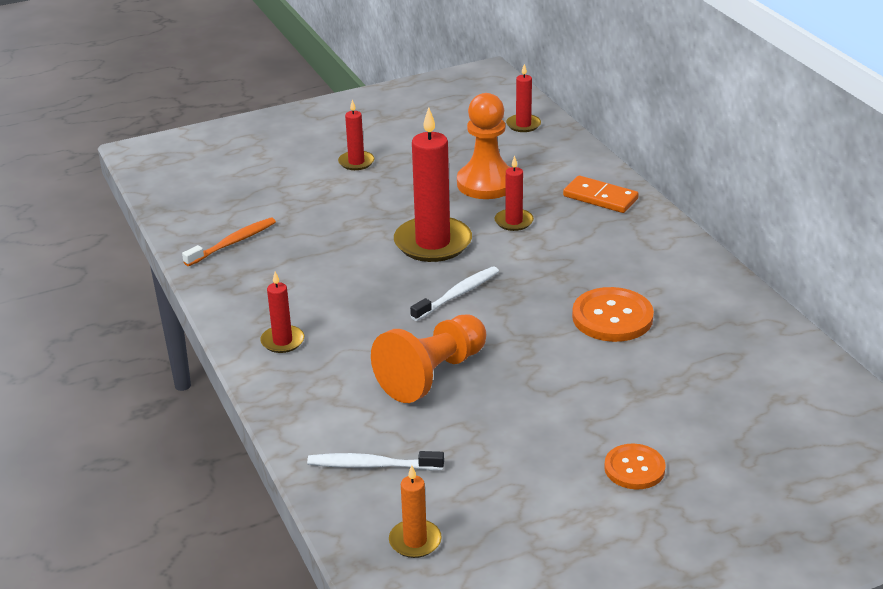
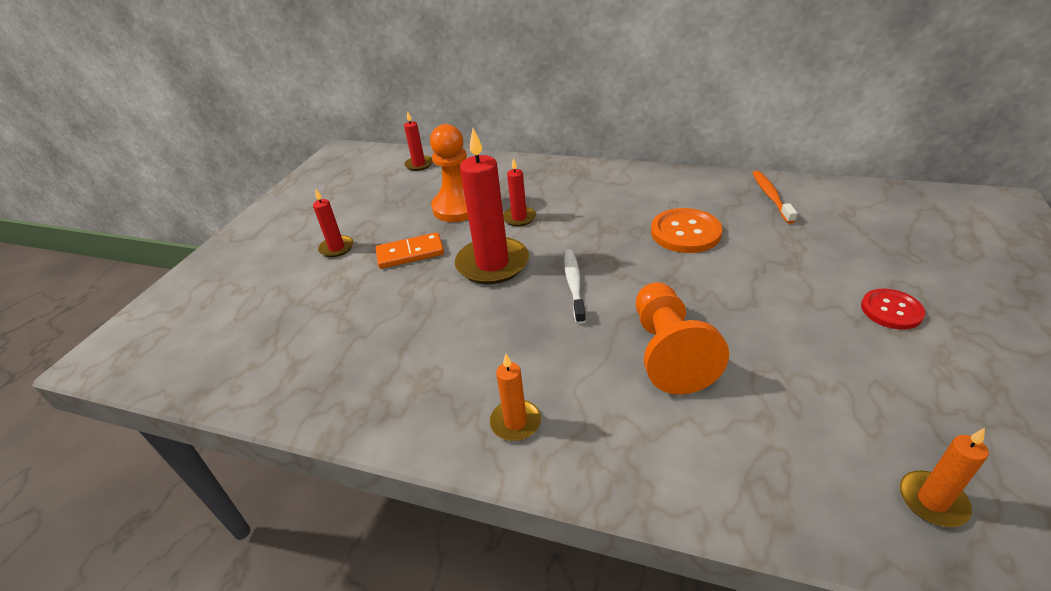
camera: 45 degrees left, 5 degrees up
orange toothbrush [182,217,276,266] -> orange toothbrush moved to [753,171,797,224]
red candle [260,272,304,353] -> orange candle [490,354,541,441]
white toothbrush [307,451,444,470] -> none
orange domino [563,175,639,213] -> orange domino moved to [376,232,444,269]
orange button [604,444,666,489] -> red button [861,289,925,330]

